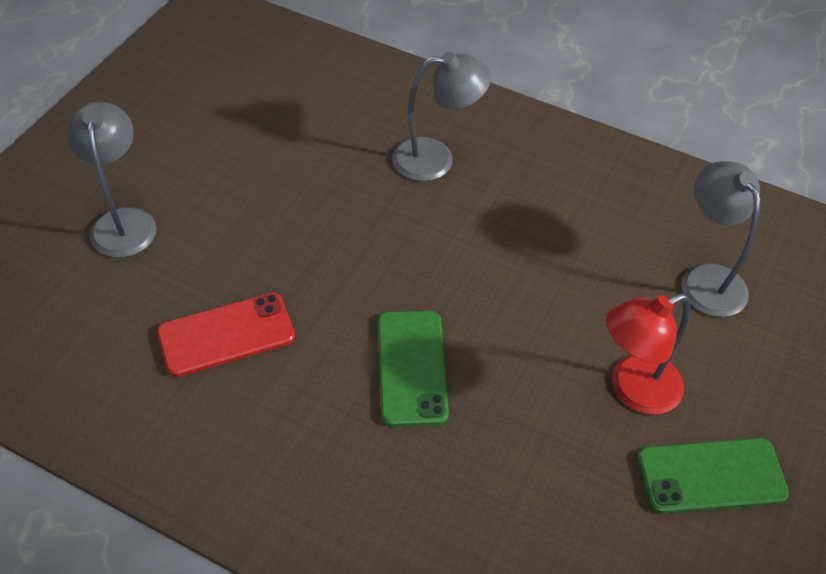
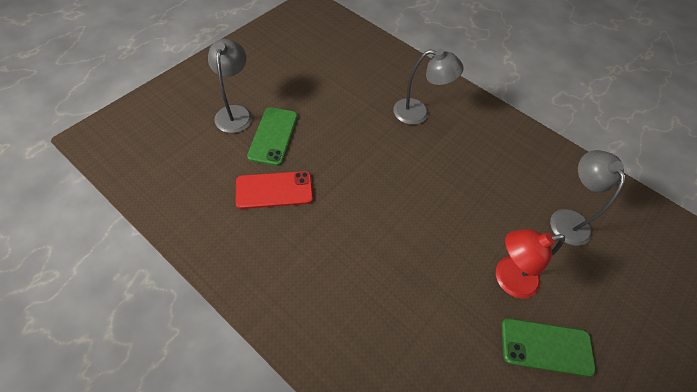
camera: 10 degrees right, 5 degrees up
green phone [378,311,449,427] -> green phone moved to [247,107,298,166]

